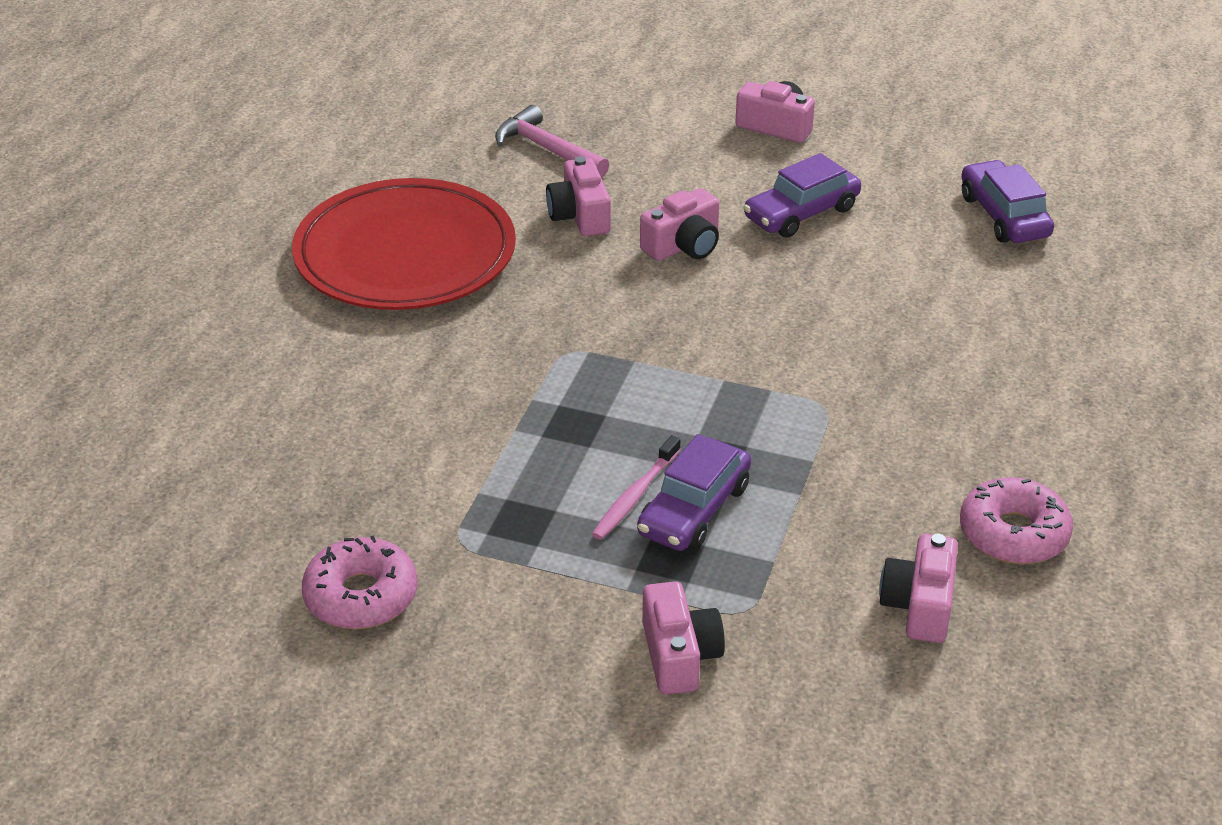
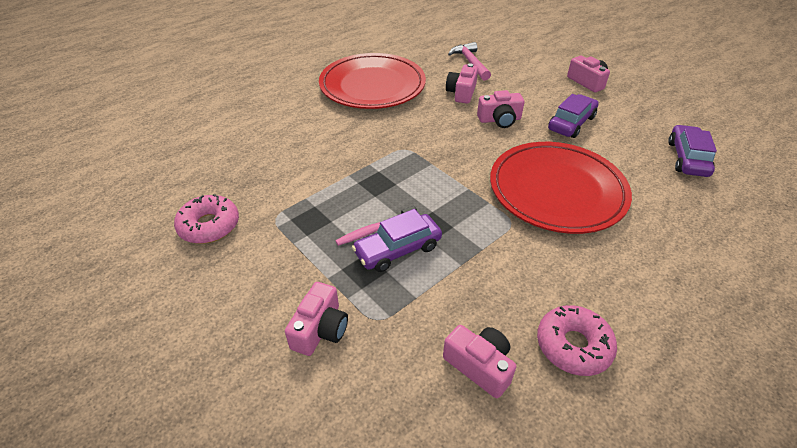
camera: 30 degrees right, 5 degrees up
purple car [743,153,861,238] -> purple car turned 135 degrees clockwise [548,94,599,138]
pink camera [879,534,958,643] -> pink camera turned 90 degrees clockwise [443,325,516,398]
none -> red plate [490,142,632,234]

